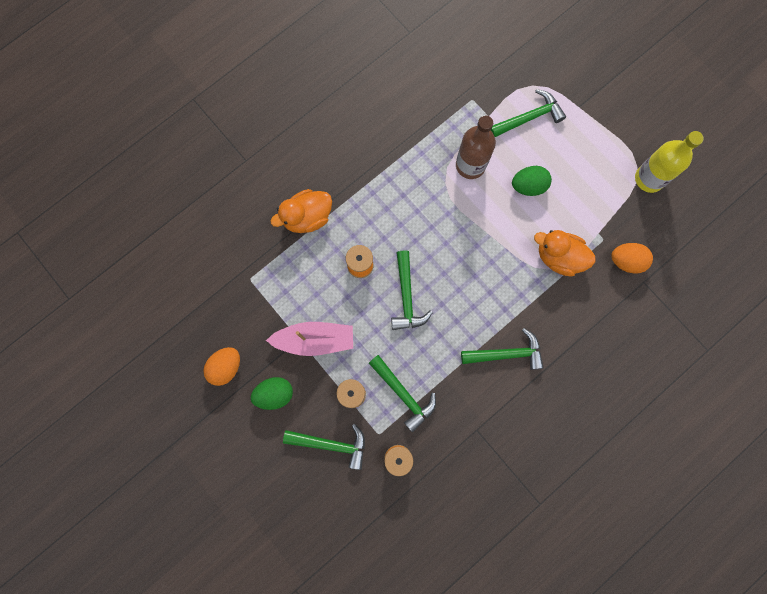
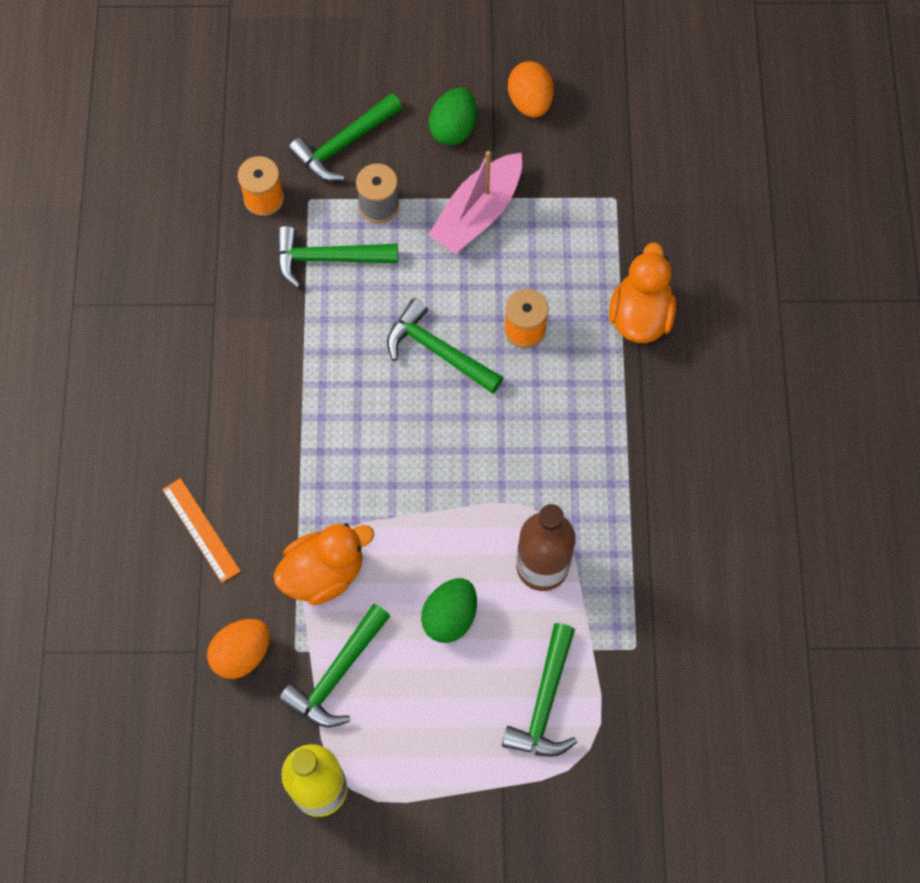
camera: 130 degrees right, 10 degrees down
green hammer [461,328,544,370] -> green hammer moved to [279,604,390,728]
none -> orange ruler [162,478,241,583]

